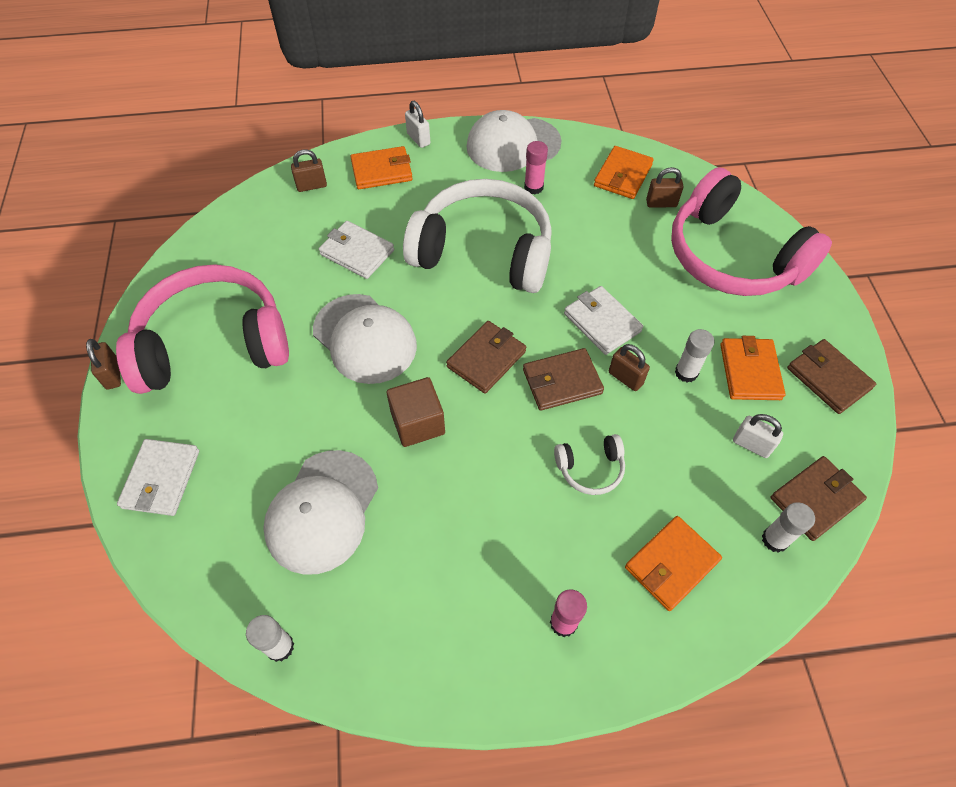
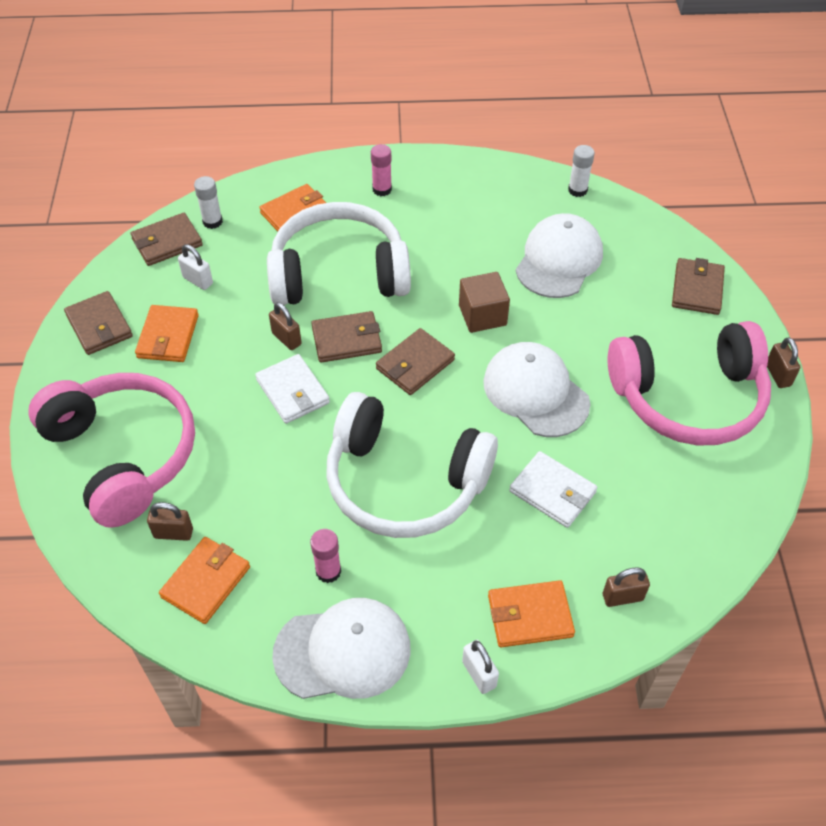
camera: 175 degrees left, 5 degrees down
white wallet [117,439,199,516] -> brown wallet [672,258,725,315]
white headphones [554,434,625,495] -> white headphones [267,202,411,305], size x2.45
white glue stick [675,329,715,382] -> none

